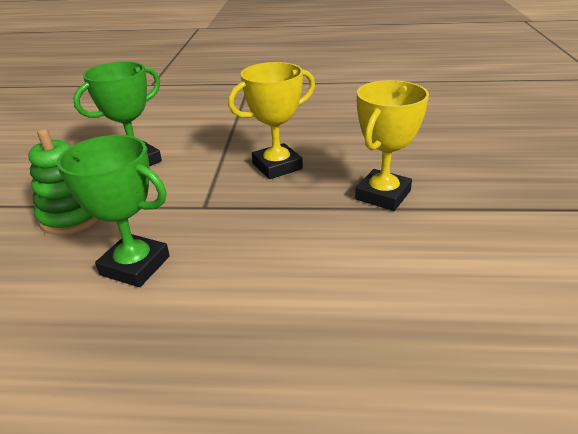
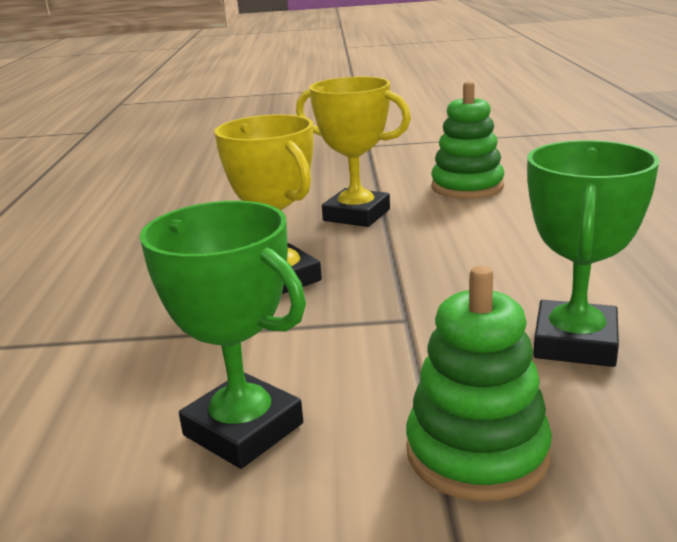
camera: 95 degrees left, 10 degrees down
none -> green stacking toy [431,81,505,199]

